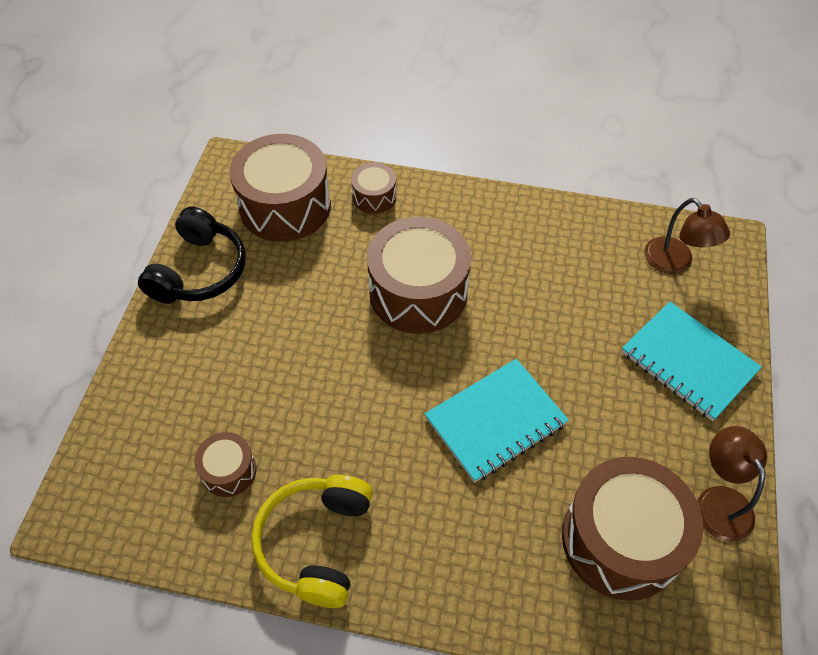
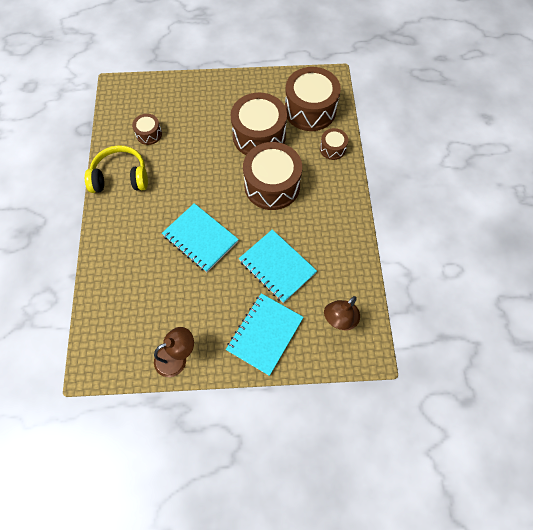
camera: 75 degrees right, 10 degrees up
black headphones [138,207,246,304] -> none
brown drum [562,457,703,601] -> brown drum moved to [231,93,287,155]
none -> turquoise notebook [239,230,317,303]

